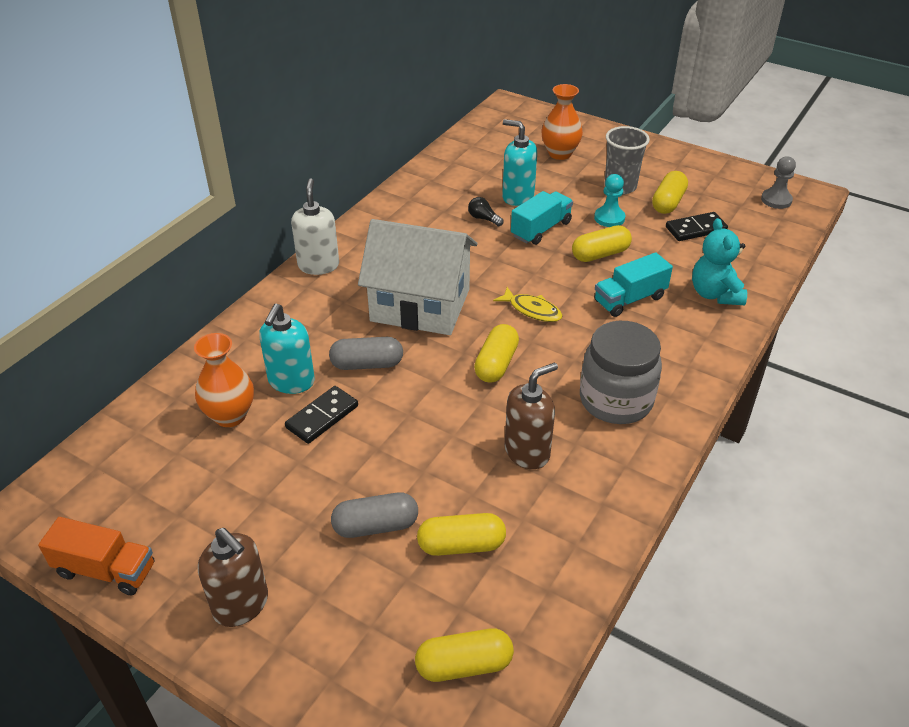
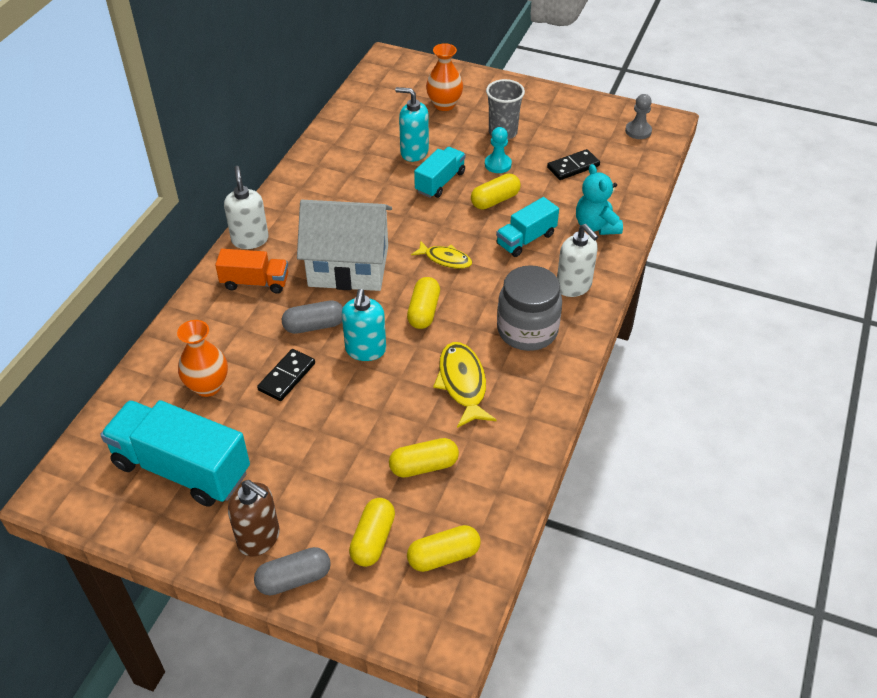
camera: 10 degrees left, 5 degrees up
orange truck [38,517,154,595] -> orange truck moved to [215,249,288,294]
turquoise soap dispenser [259,304,315,394] -> turquoise soap dispenser moved to [342,289,386,361]
grey capsule [331,492,418,538] -> grey capsule moved to [254,547,331,595]
black light bulb [468,197,504,226] -> none
brown soap dispenser [505,362,558,469] -> yellow fish [433,342,497,428]
yellow capsule [652,171,688,214] -> yellow capsule moved to [349,498,395,567]
none -> turquoise truck [100,400,250,507]
none -> white soap dispenser [557,224,598,297]

